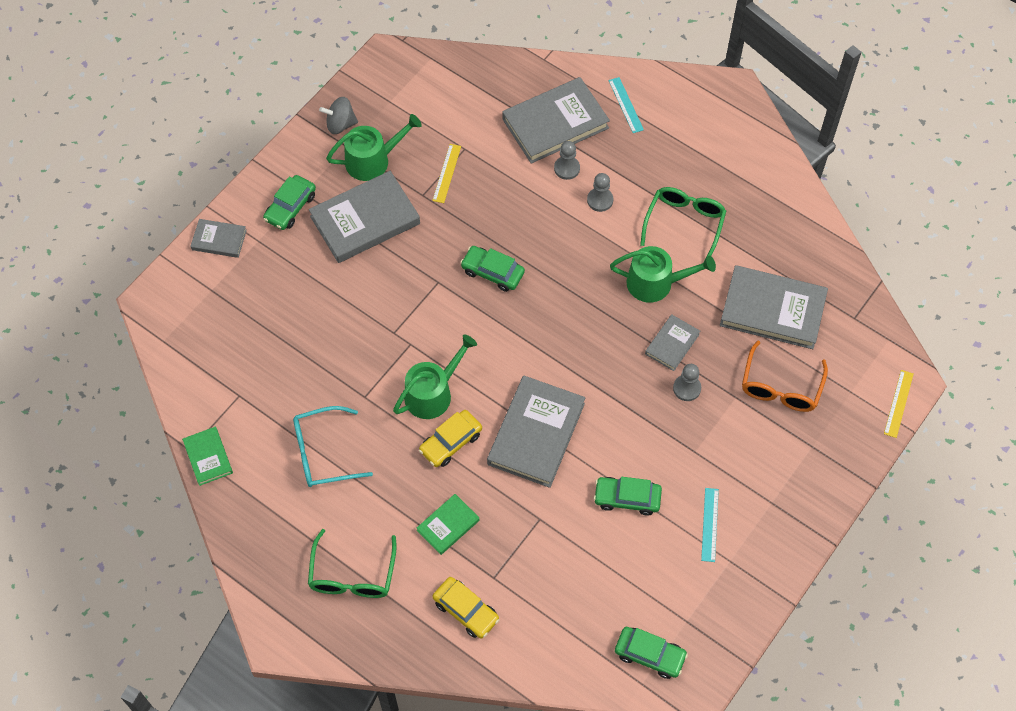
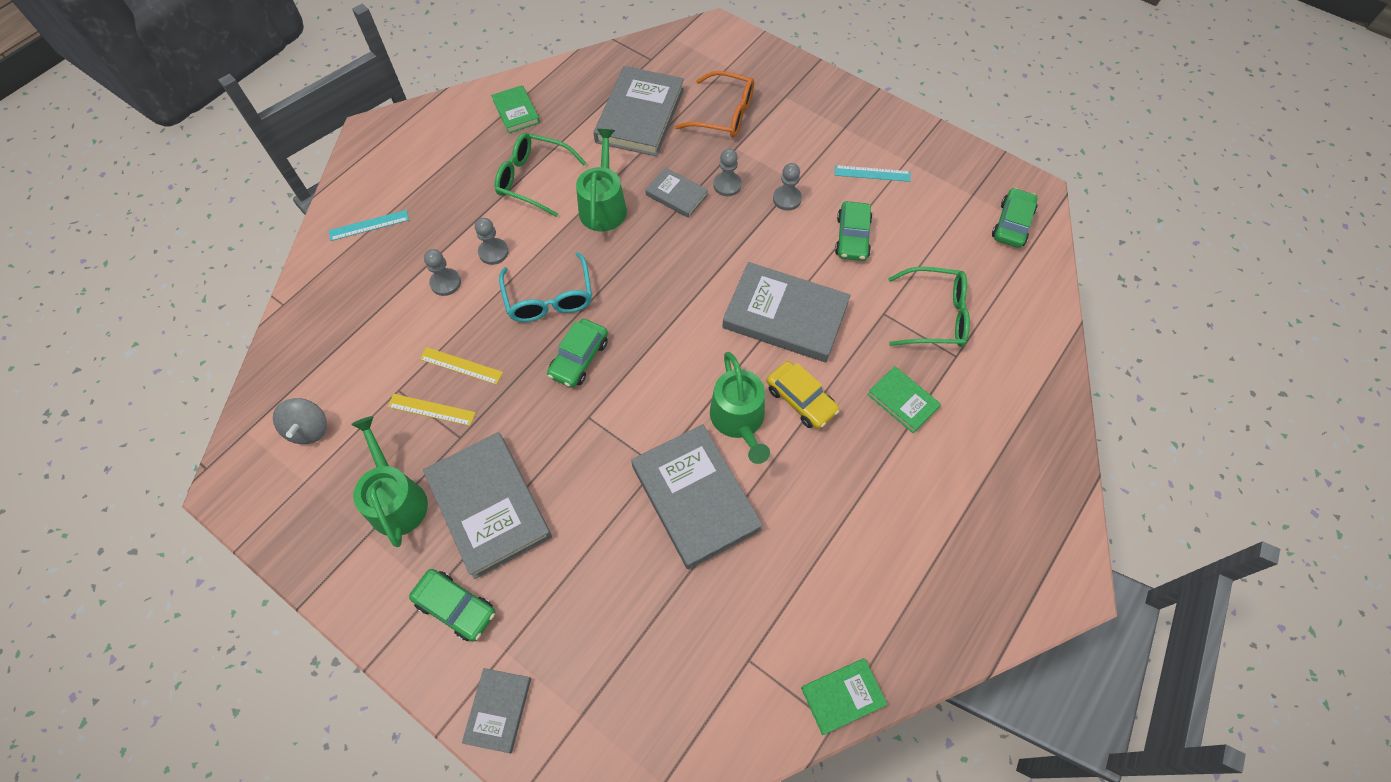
camera: 90 degrees left, 0 degrees up
turquoise glasses [293,406,373,487] -> turquoise glasses moved to [499,252,592,322]
green glasses [308,529,397,598] -> green glasses moved to [888,267,970,347]
grey spinning top [319,97,358,134] -> grey spinning top moved to [273,398,327,444]
green watering can [393,334,477,419] -> green watering can turned 150 degrees counterclockwise [710,352,770,464]
yellow car [433,577,499,639] -> none
grey book [502,77,610,164] -> grey book moved to [631,424,763,570]
yellow ruler [884,370,913,438] -> yellow ruler moved to [420,347,503,385]
none -> green book [491,85,540,133]
none -> grey pawn [773,163,802,211]

